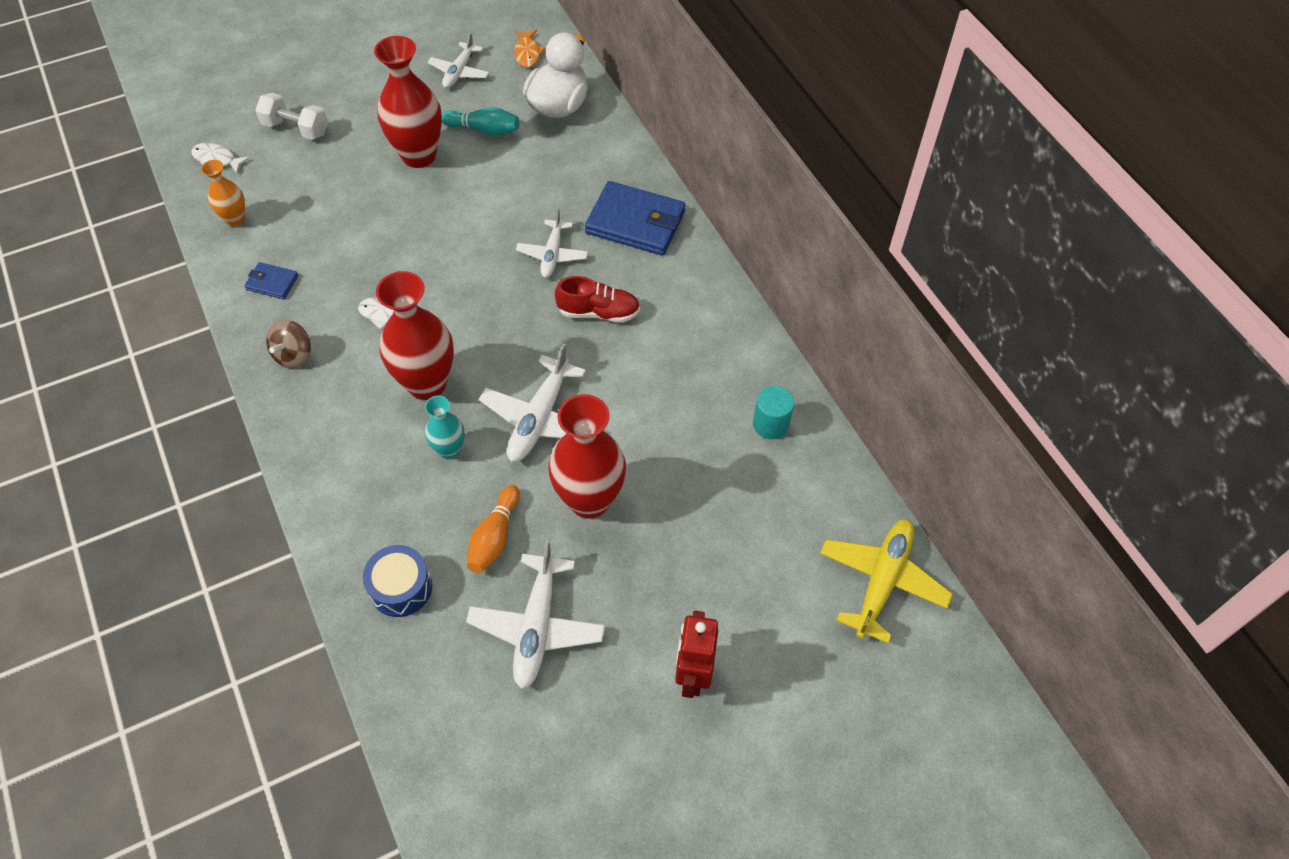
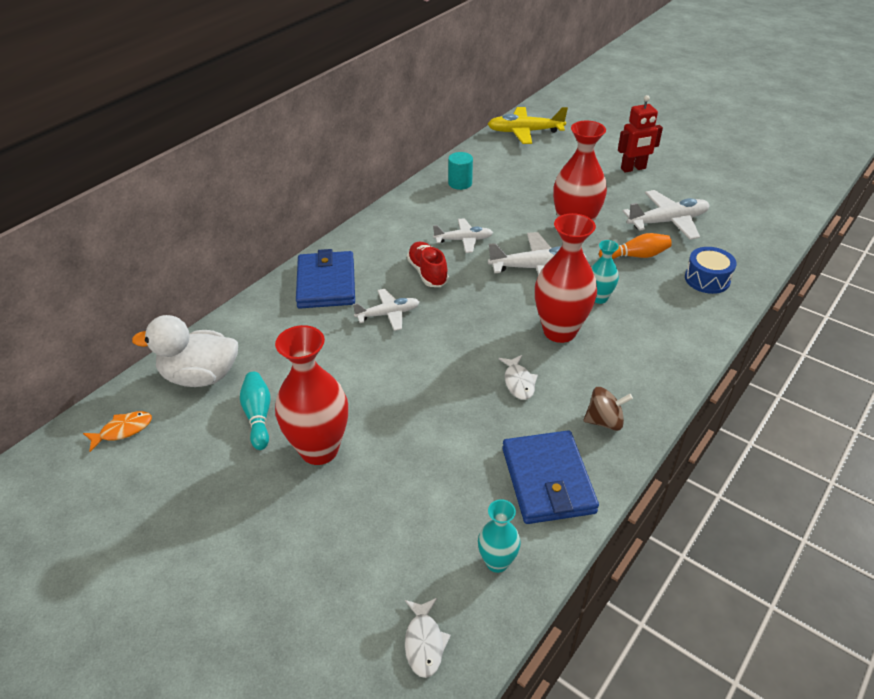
camera: 115 degrees left, 15 degrees down
orange vase [201,160,245,227] -> turquoise vase [478,499,521,573]
blue wallet [244,262,298,299] -> blue wallet [502,430,599,524], size x2.05
white dumbbell [255,93,328,140] -> none
white plane [428,32,489,88] -> white plane moved to [433,218,493,253]

